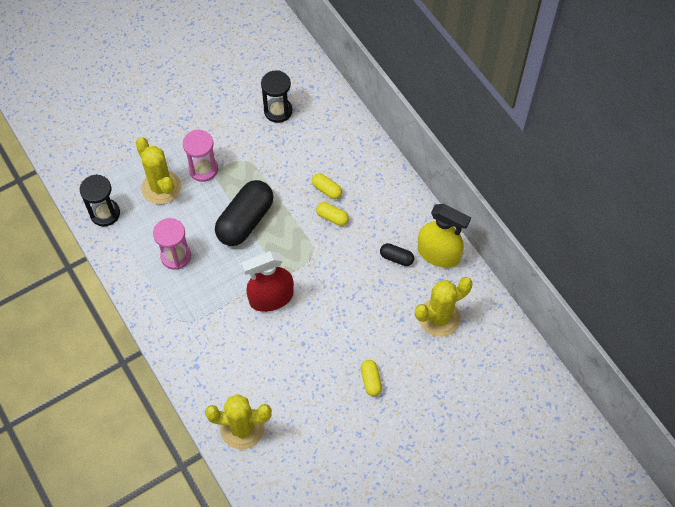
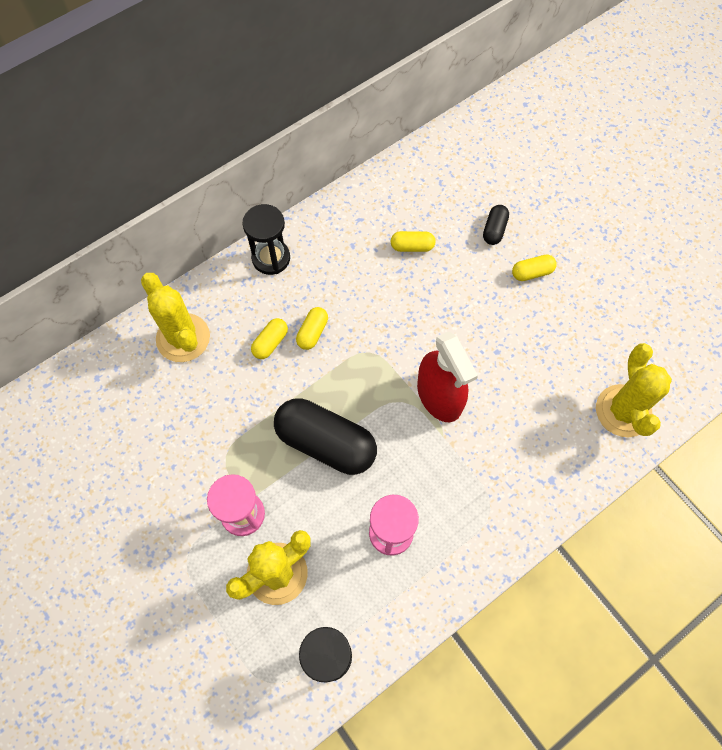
camera: 95 degrees left, 5 degrees up
black hourglass [261,70,292,123] -> black hourglass moved to [243,204,290,275]
black capsule [380,243,414,266] -> black capsule moved to [483,205,509,245]
yellow cactus [415,277,473,337] -> yellow cactus moved to [141,273,210,362]
yellow spray bottle [418,204,471,268] -> none
none -> yellow capsule [390,231,436,252]

